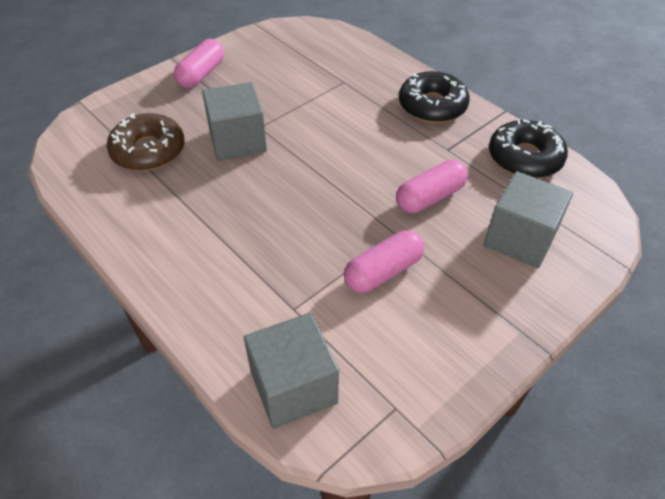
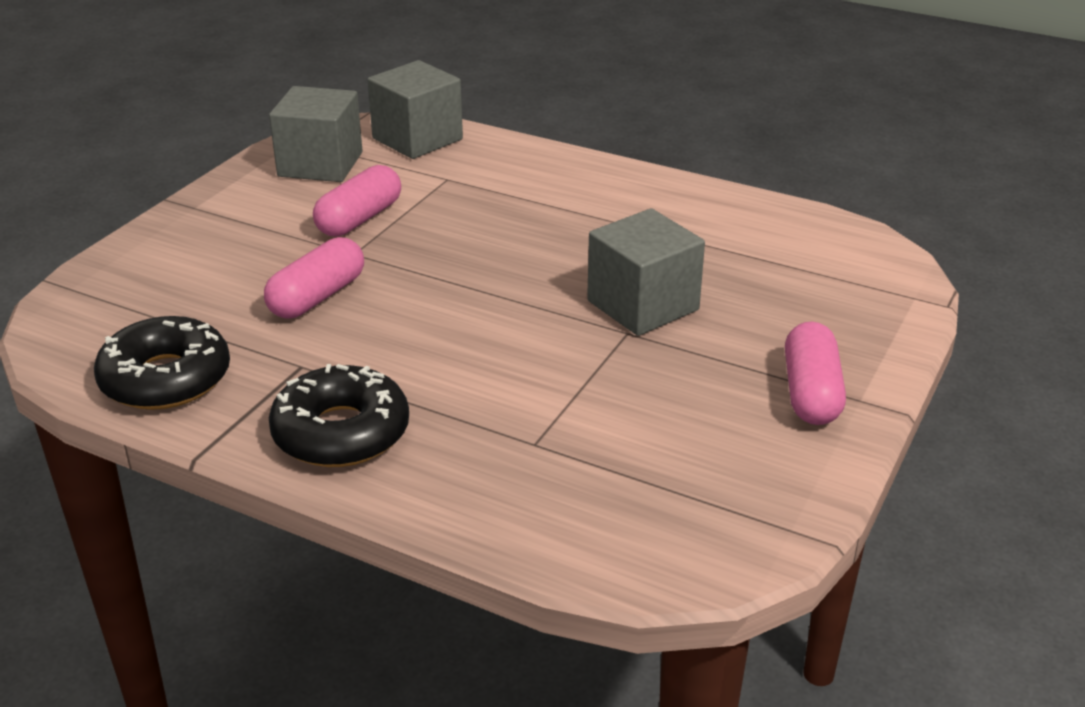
camera: 160 degrees right, 15 degrees down
brown donut [107,113,185,171] -> none
grey cube [484,171,573,268] -> grey cube moved to [269,86,363,182]

